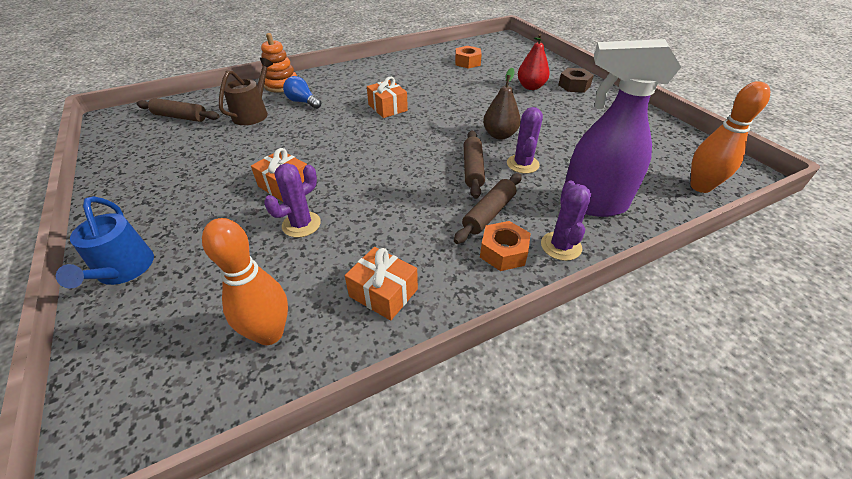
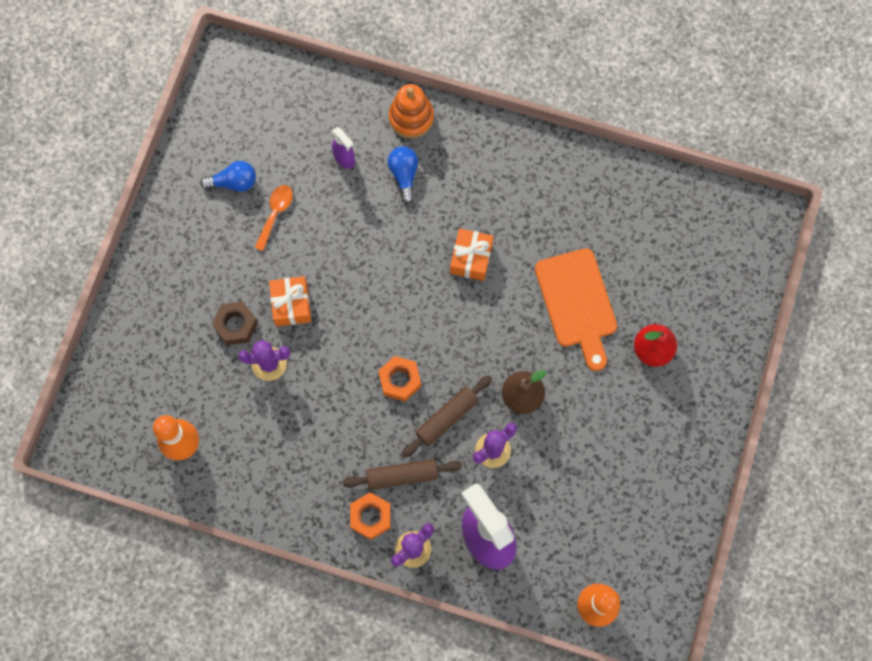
camera: 45 degrees right, 30 degrees up
blue watering can [56,196,154,289] -> none
brown rolling pin [136,98,220,122] -> none
brown watering can [219,58,273,125] -> purple spray bottle [332,127,355,169]
orange gift [345,247,418,321] -> none
orange nut [455,46,482,69] -> orange nut moved to [378,356,421,401]
brown nut [558,68,594,93] -> brown nut moved to [212,302,258,345]
none -> blue light bulb [200,161,256,192]
none -> orange spoon [254,185,293,251]
none -> orange cutting board [535,248,617,371]

